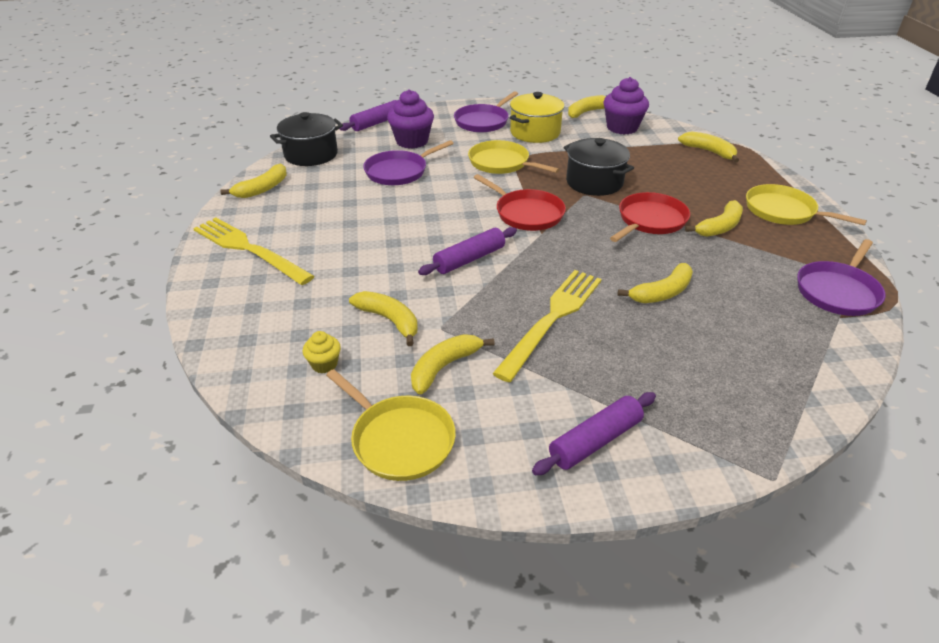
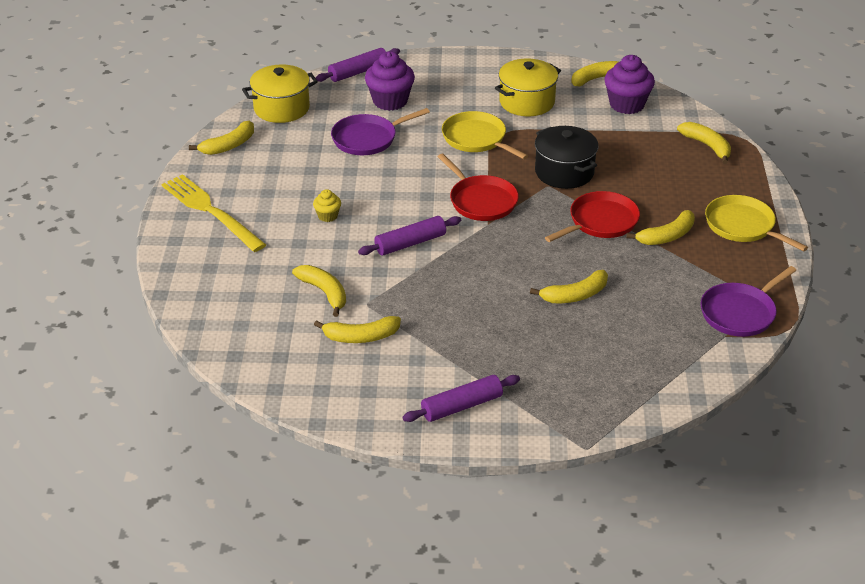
camera: 10 degrees right, 0 degrees up
black pot [270,112,343,166] -> yellow pot [242,64,318,123]
yellow cupcake [303,331,341,373] -> yellow cupcake moved to [313,189,341,222]
yellow pan [326,369,456,481] -> none
yellow banana [411,334,495,394] -> yellow banana turned 150 degrees counterclockwise [314,316,401,343]
purple pan [454,91,518,133] -> none
yellow fork [492,270,602,382] -> none

